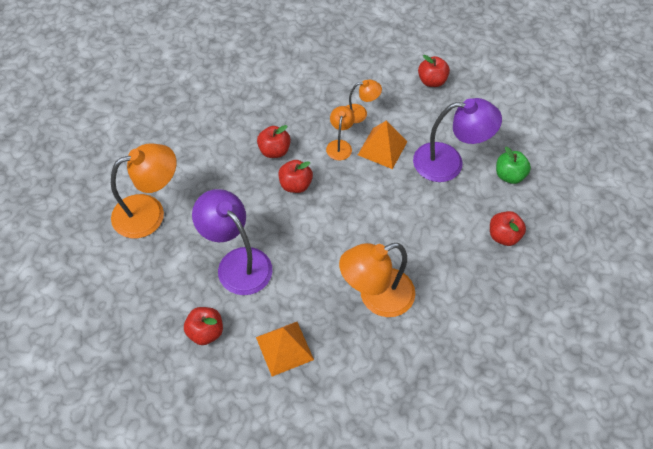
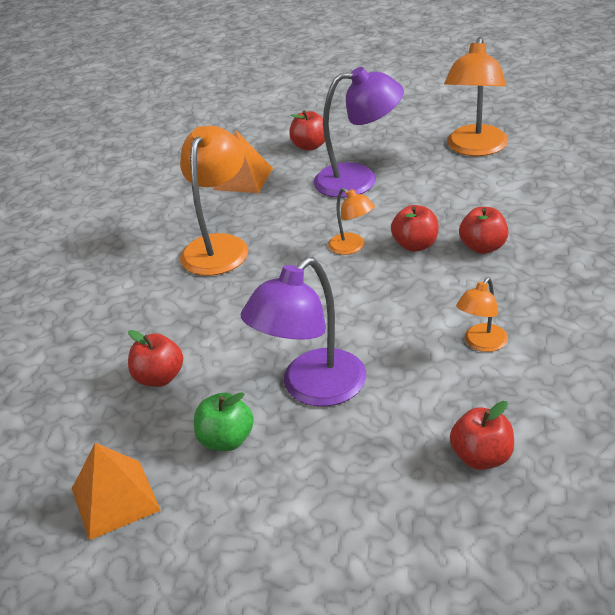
camera: 135 degrees right, 20 degrees down
orange lamp [326,106,355,160] -> orange lamp moved to [328,188,375,255]
orange pyramid [358,120,407,169] -> orange pyramid moved to [72,443,161,540]

